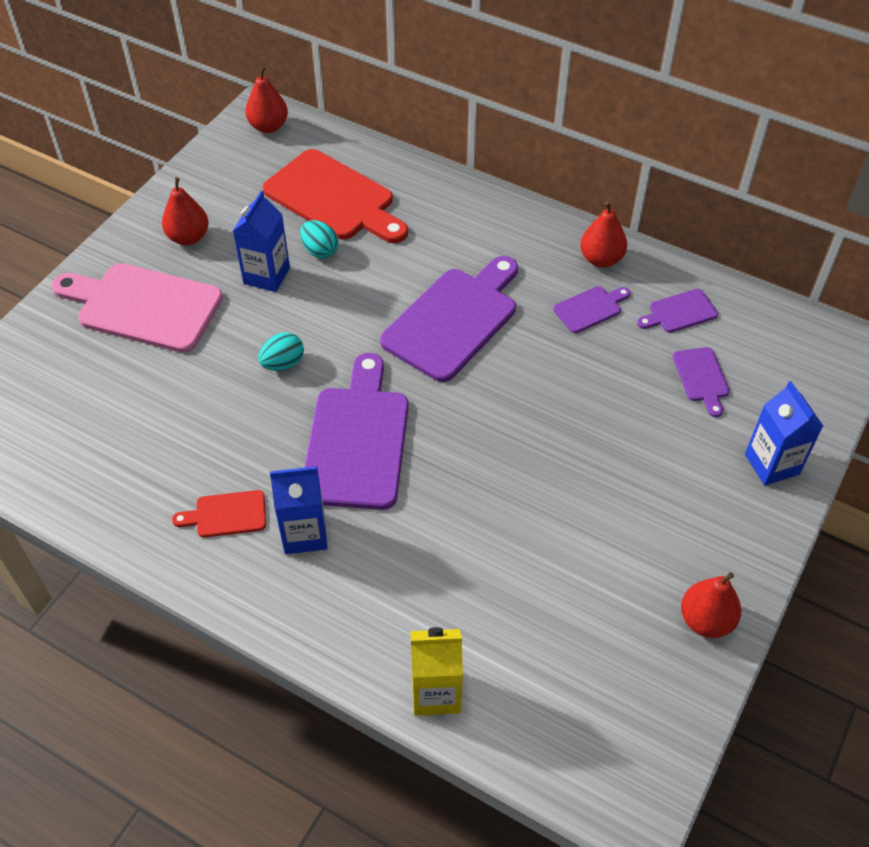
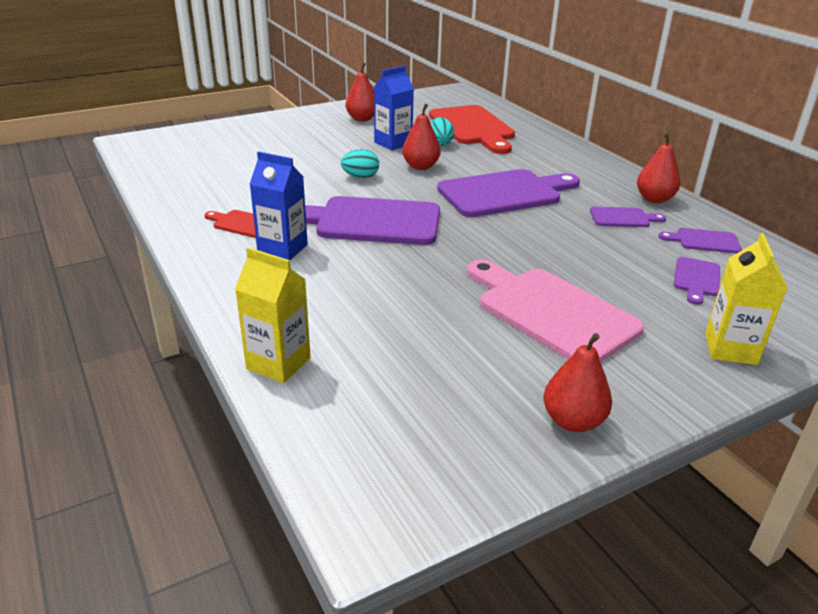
camera: 30 degrees right, 20 degrees down
pink cutting board [52,263,223,353] -> pink cutting board moved to [467,259,644,362]
red pear [245,66,288,133] -> red pear moved to [402,104,441,170]
purple cutting board [304,353,409,510] -> purple cutting board turned 120 degrees counterclockwise [305,196,440,245]
blue carton [745,381,823,486] -> yellow carton [705,233,787,365]

